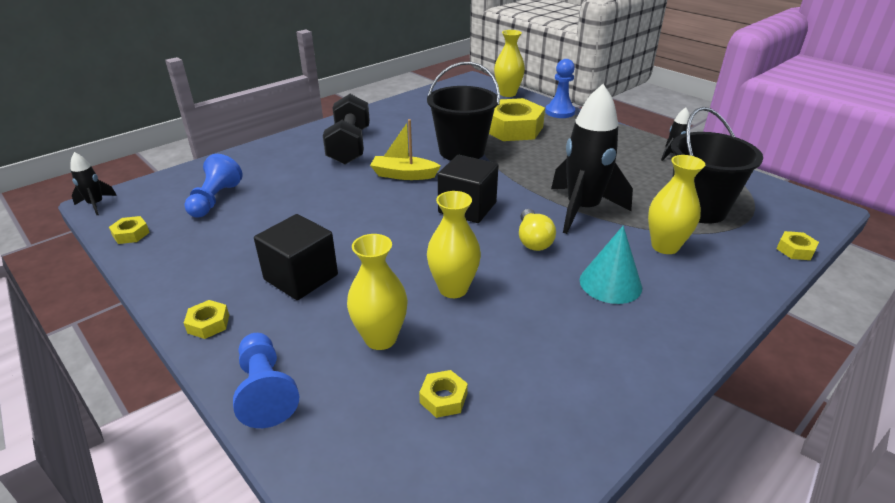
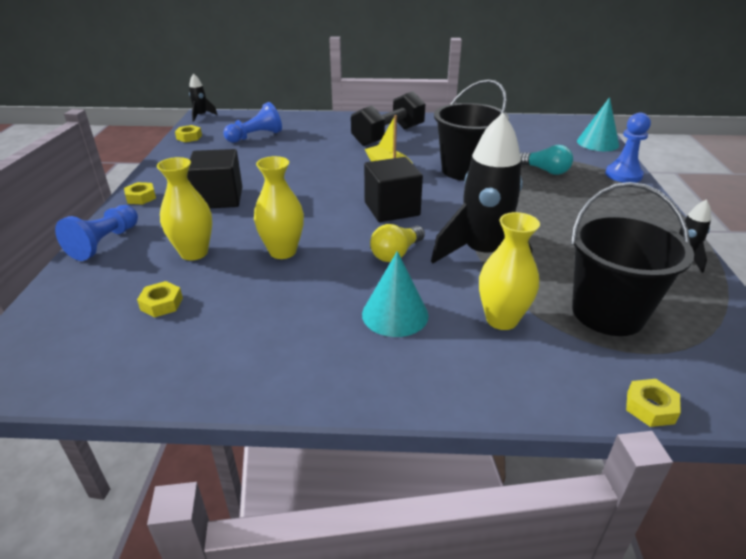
camera: 45 degrees right, 0 degrees up
yellow nut [489,98,545,141] -> turquoise light bulb [520,145,573,175]
yellow vase [494,30,525,97] -> turquoise cone [577,97,619,151]

